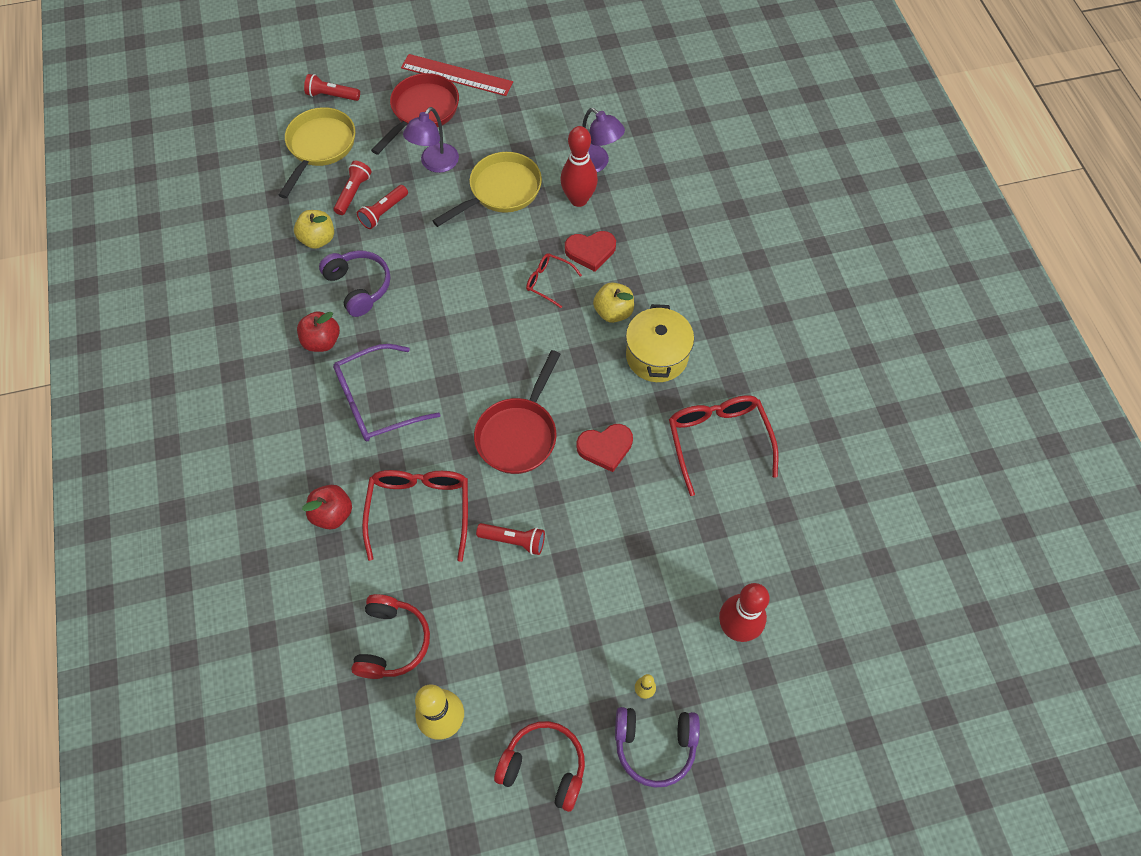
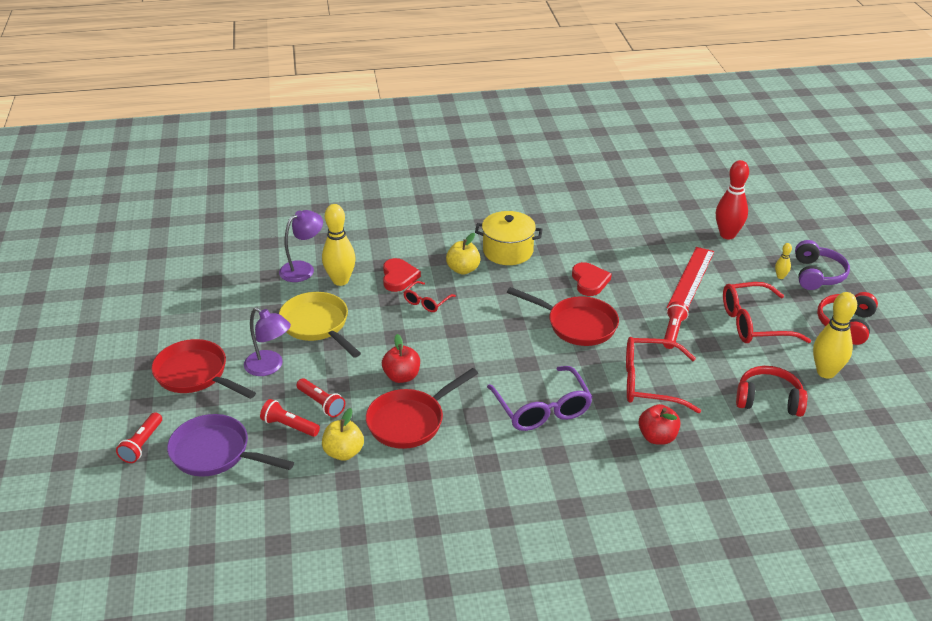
camera: 85 degrees left, 25 degrees down
yellow pan [279,107,355,198] -> purple pan [167,414,294,477]
red apple [297,311,340,352] -> red apple moved to [382,334,420,383]
purple headphones [319,250,390,317] -> red pan [366,368,478,449]
red ruler [401,54,513,96] -> red ruler moved to [667,247,714,308]
red bowling pin [560,126,598,207] -> yellow bowling pin [322,204,356,286]
red glasses [669,395,778,496] -> red glasses moved to [723,282,811,343]

